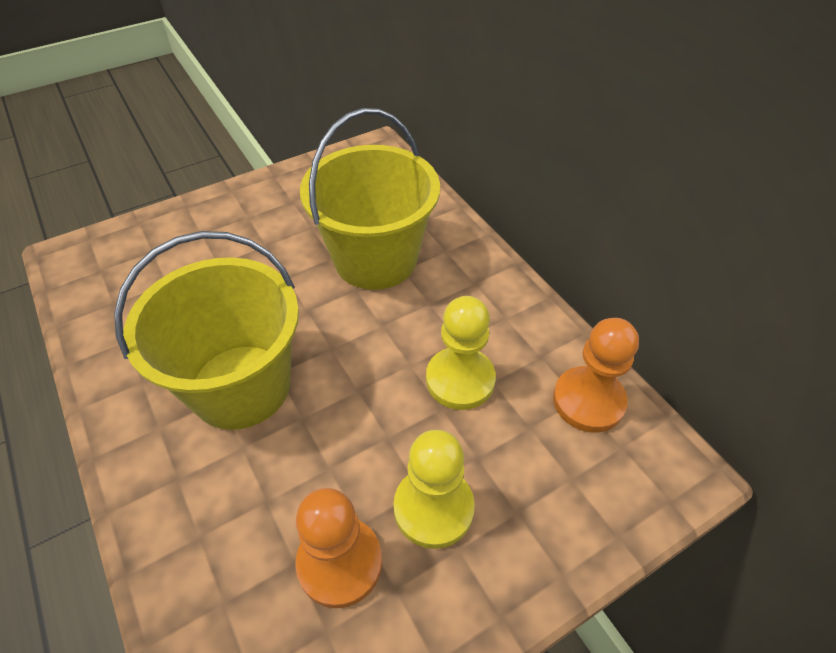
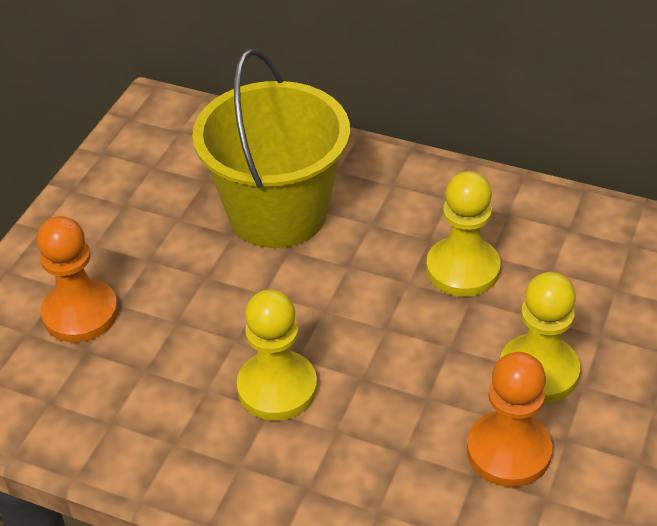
camera: 35 degrees left, 5 degrees down
yellow bucket [114,231,299,430] -> yellow pawn [237,289,317,421]
orange pawn [553,318,639,433] -> orange pawn moved to [37,216,118,342]

